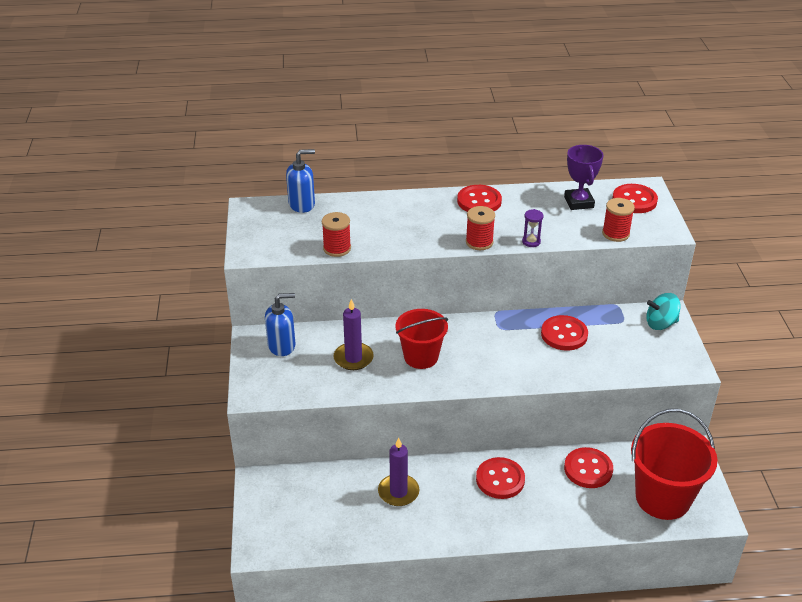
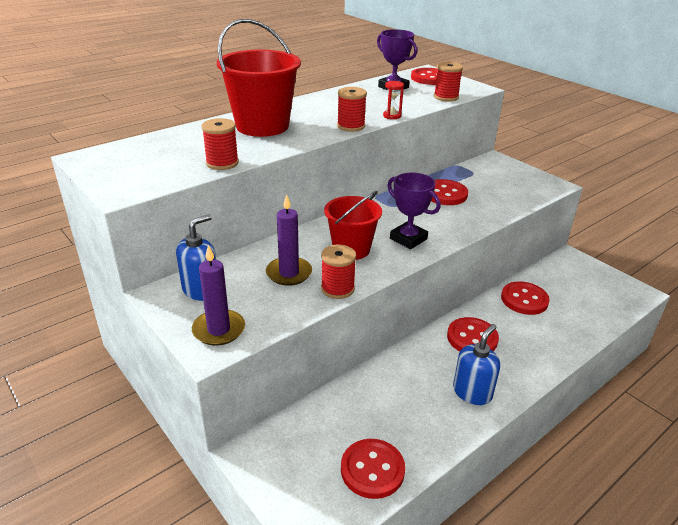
camera: 35 degrees left, 5 degrees down
blue soap dispenser [286,149,315,213] -> blue soap dispenser moved to [453,324,500,405]
purple candle [378,437,419,506] -> purple candle moved to [192,245,245,346]
red button [457,185,502,212] -> red button moved to [341,439,405,499]
purple hourglass [522,209,543,247] -> red hourglass [383,81,404,119]
red bucket [631,409,718,520] -> red bucket moved to [217,19,301,137]
turquoise spinning top [646,293,681,330] -> none
none -> red spool [321,245,356,299]
none -> purple trophy [387,173,440,249]

